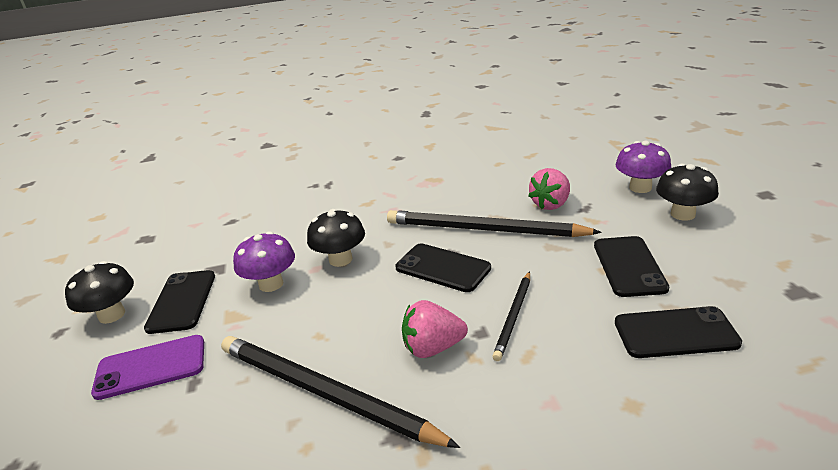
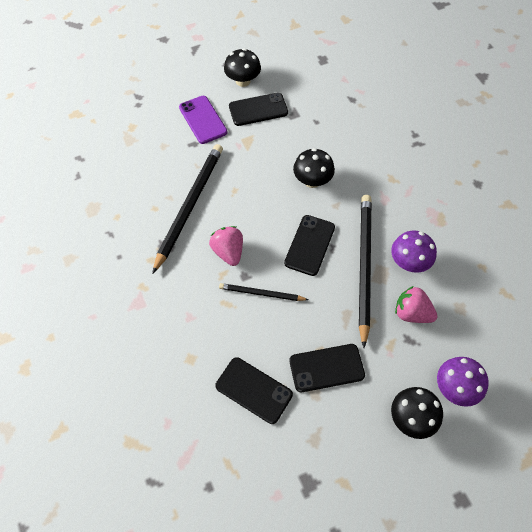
camera: 75 degrees right, 30 degrees up
purple mushroom [233,231,295,292] -> purple mushroom moved to [391,231,437,273]
black phone [615,306,742,358] -> black phone turned 45 degrees counterclockwise [216,357,293,424]

